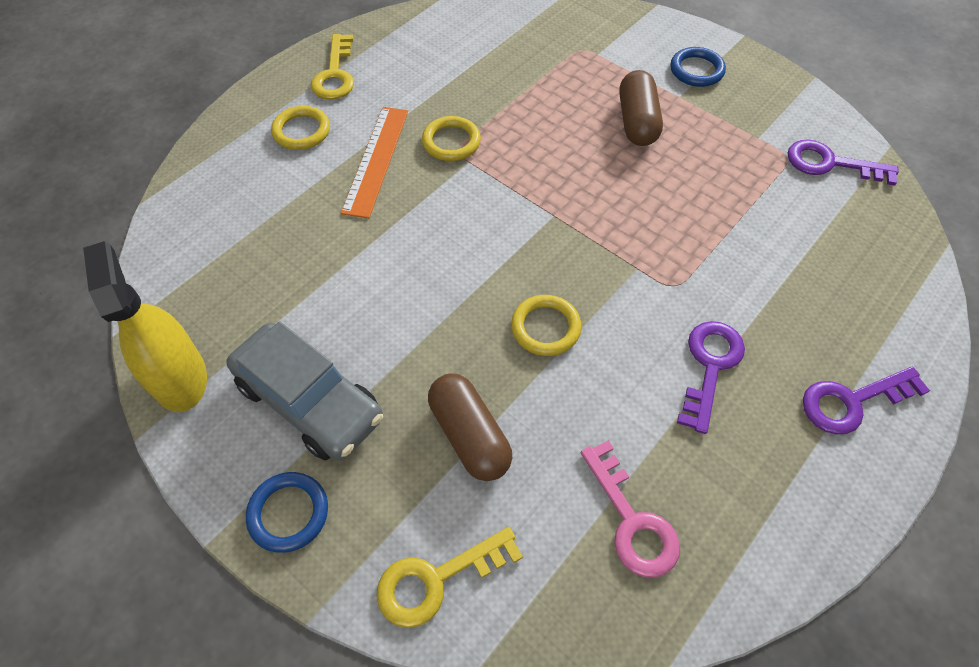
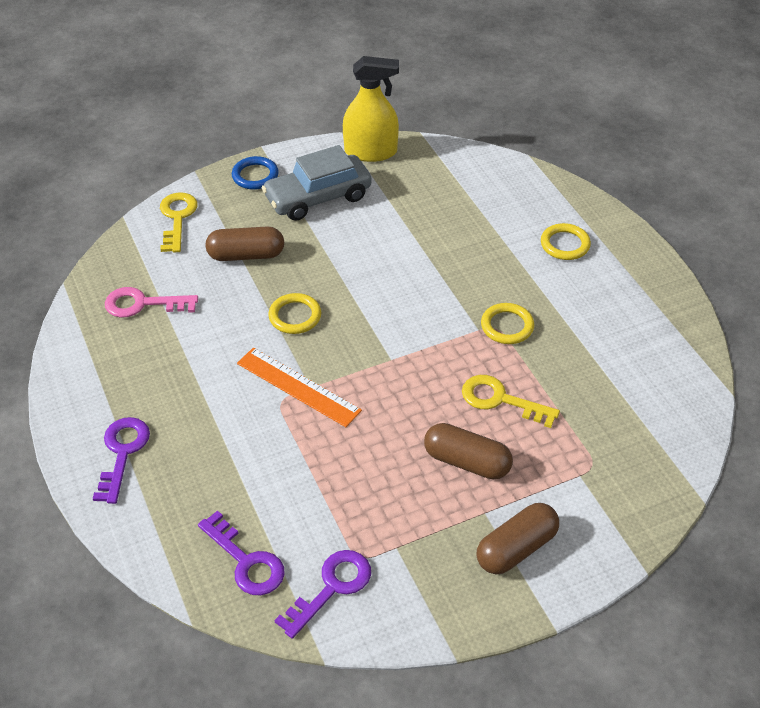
camera: 115 degrees right, 10 degrees down
yellow key [311,34,354,100] -> yellow key moved to [462,375,560,428]
orange ruler [341,107,408,218] -> orange ruler moved to [237,348,362,427]
blue ring [670,47,726,87] -> brown capsule [477,503,559,574]
purple key [677,321,745,434] -> purple key moved to [198,510,285,595]

